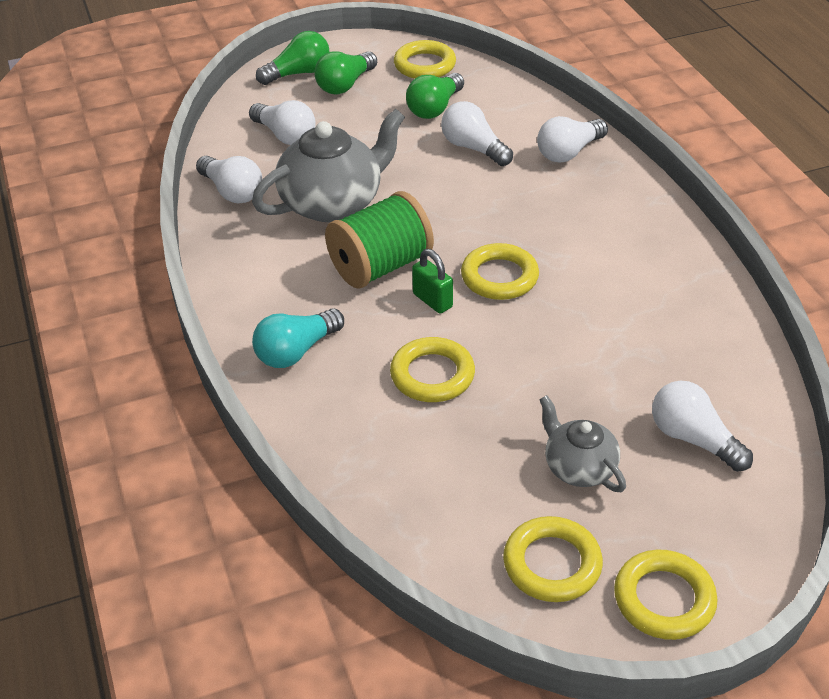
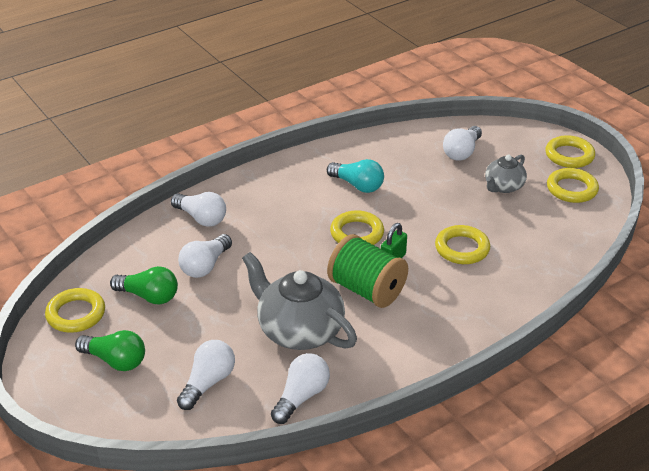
camera: 105 degrees left, 5 degrees down
turquoise light bulb [252,309,344,368] -> turquoise light bulb moved to [327,159,384,193]
green light bulb [256,31,330,85] -> none

